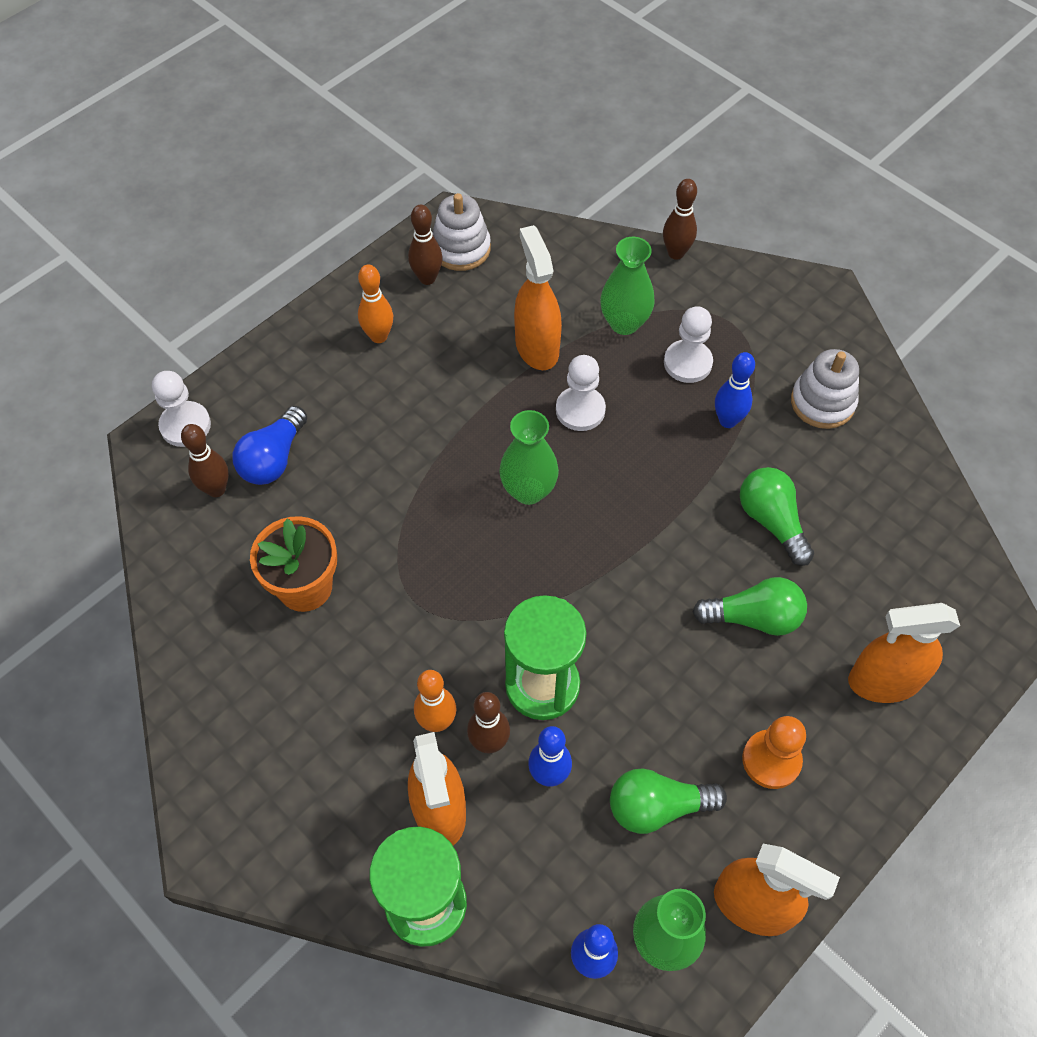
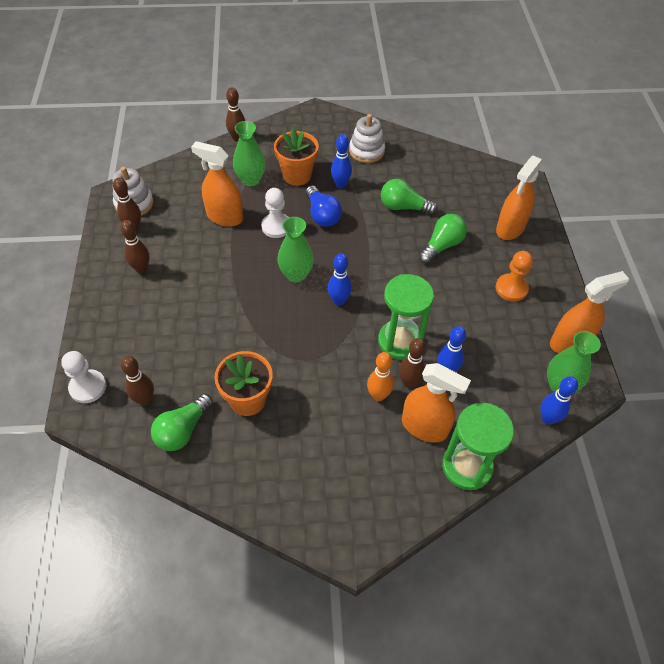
camera: 50 degrees left, 5 degrees down
blue light bulb [233,406,307,485] -> blue light bulb moved to [305,185,342,227]
orange bowling pin [358,265,393,343] -> brown bowling pin [120,220,149,273]
green light bulb [610,769,727,834] -> green light bulb moved to [151,393,213,451]
white pawn [664,306,713,383] -> orange flower pot [274,128,319,186]
none -> blue bowling pin [328,253,352,306]

